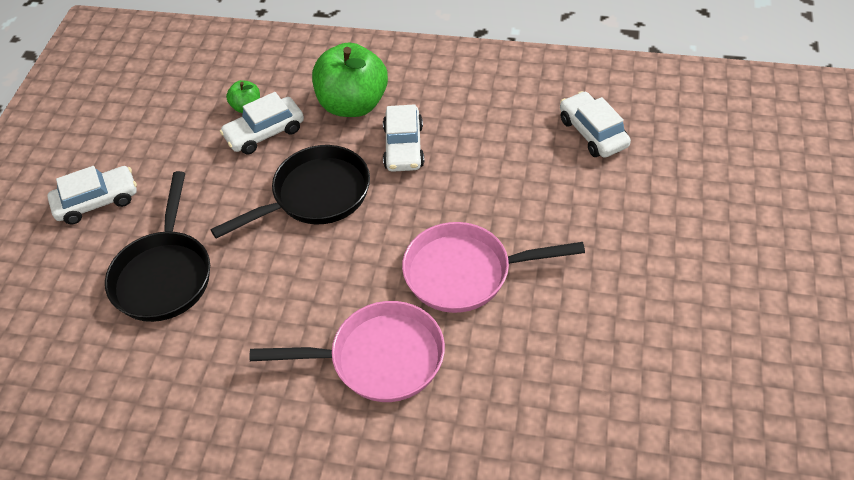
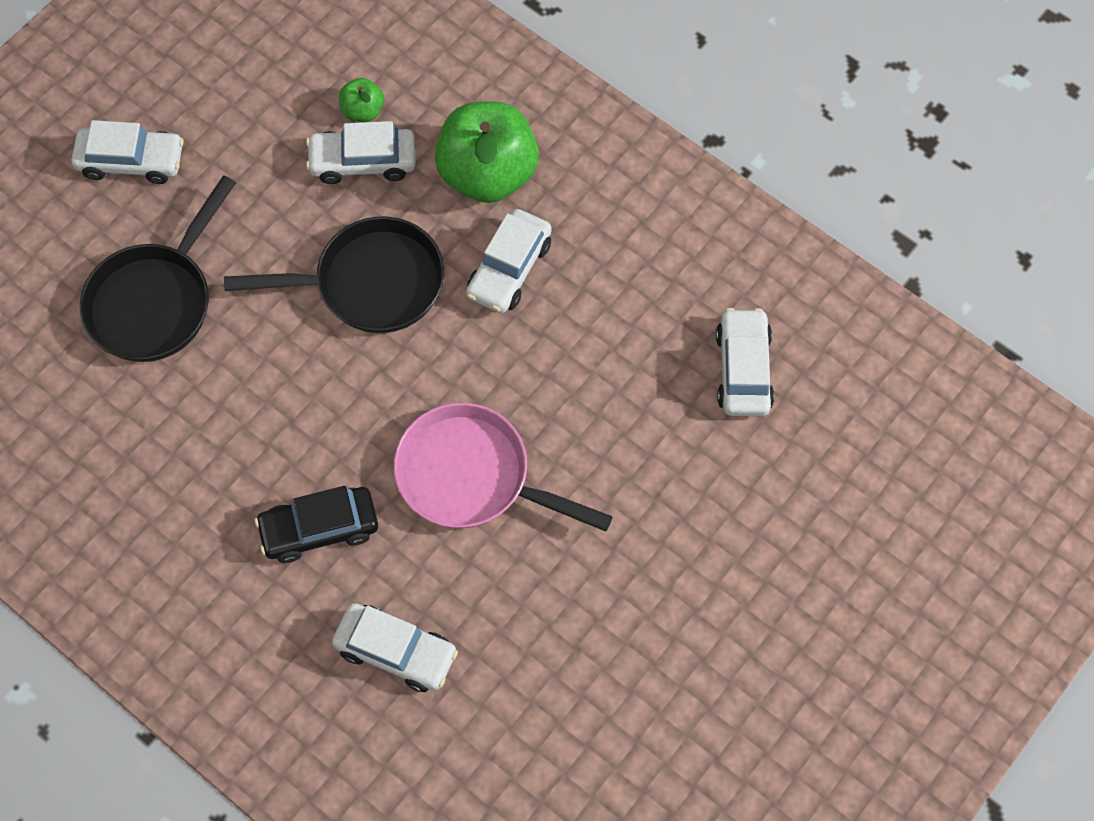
camera: 25 degrees right, 15 degrees up
pink pan [249,301,445,402] -> black car [255,486,378,563]
none -> white car [332,603,458,692]

